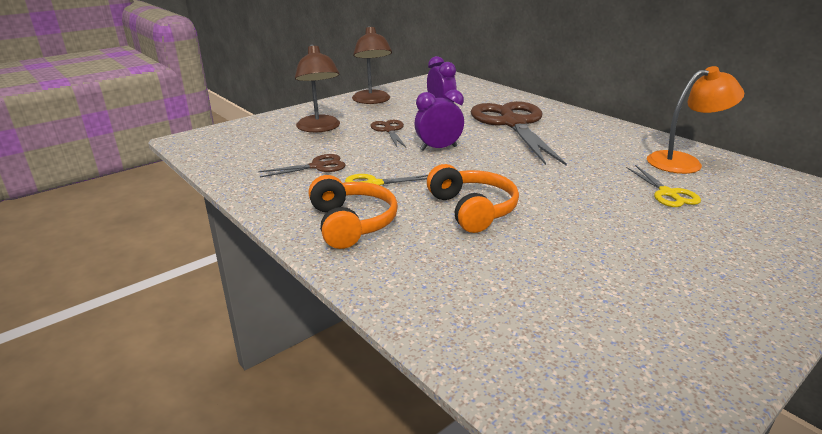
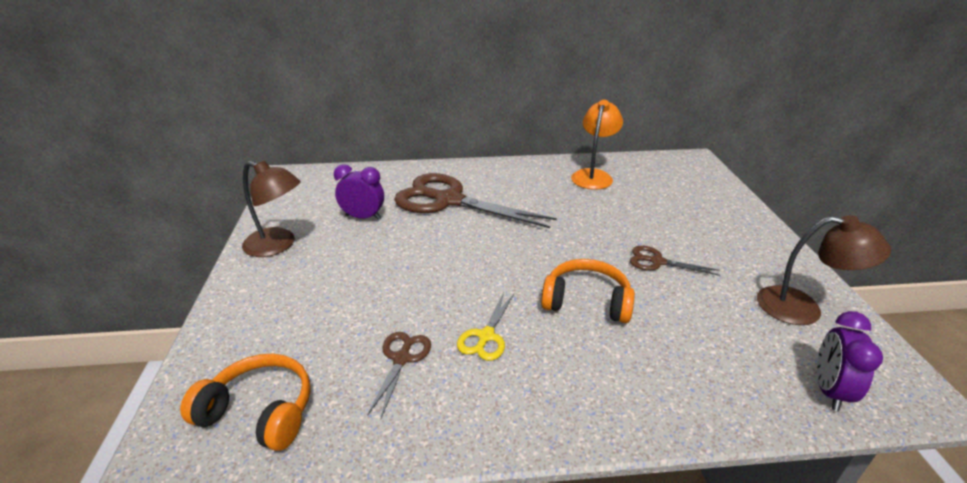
camera: 55 degrees left, 5 degrees up
brown lamp [295,44,340,132] -> brown lamp moved to [757,215,891,325]
orange headphones [308,175,398,249] -> orange headphones moved to [180,353,311,451]
brown scissors [370,120,406,147] -> brown scissors moved to [630,246,720,276]
purple clock [414,90,464,151] -> purple clock moved to [817,311,883,411]
yellow scissors [626,165,701,207] -> none

